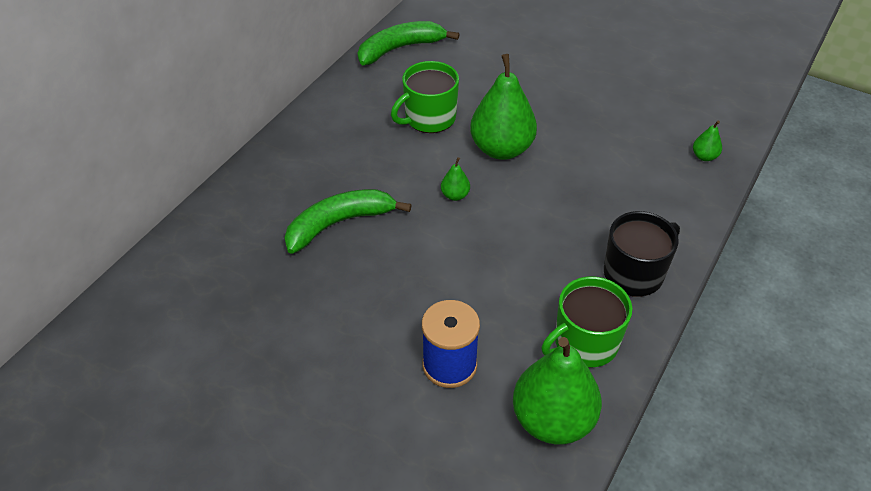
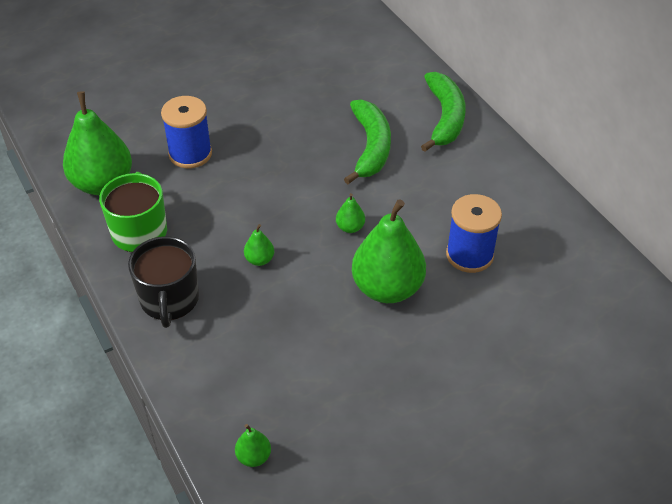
camera: 120 degrees right, 0 degrees up
green banana [358,21,459,65] -> green banana moved to [421,72,466,152]
green mug [391,61,459,133] -> blue spool [446,194,502,273]
none -> green pear [244,224,274,266]

